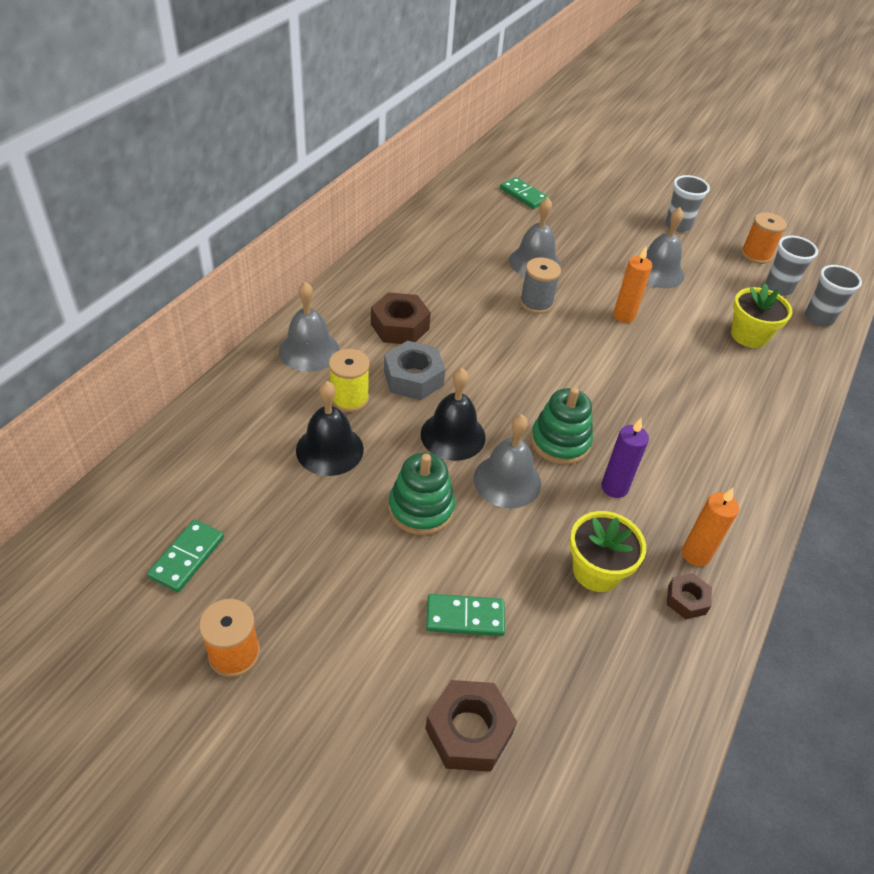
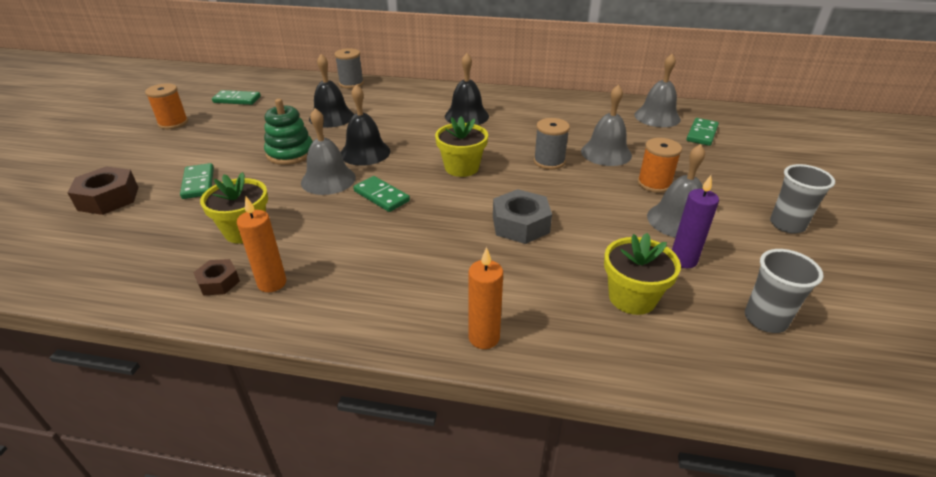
camera: 75 degrees right, 10 degrees down
grey bell [279,282,340,372] -> grey bell moved to [634,54,681,127]
yellow spool [329,349,370,412] -> none
brown nut [371,292,431,344] -> black bell [445,53,489,125]
grey nut [384,341,445,400] -> grey nut moved to [493,189,552,244]
green stacking toy [531,387,593,465] -> green domino [353,176,410,212]
purple candle [601,418,649,498] -> purple candle moved to [672,175,719,268]
orange candle [613,246,652,323] -> orange candle moved to [469,247,503,349]
orange spool [741,212,787,264] -> orange spool moved to [637,138,682,193]
grey cup [805,265,862,327] -> none
none -> grey spool [335,48,364,88]
none -> yellow flower pot [435,116,488,177]

